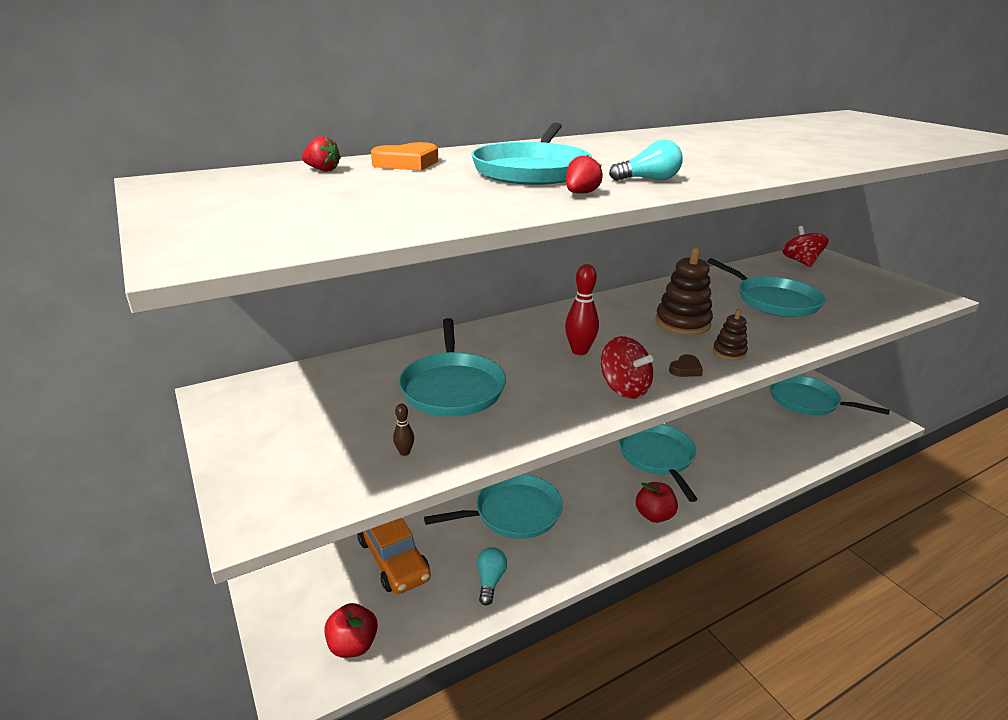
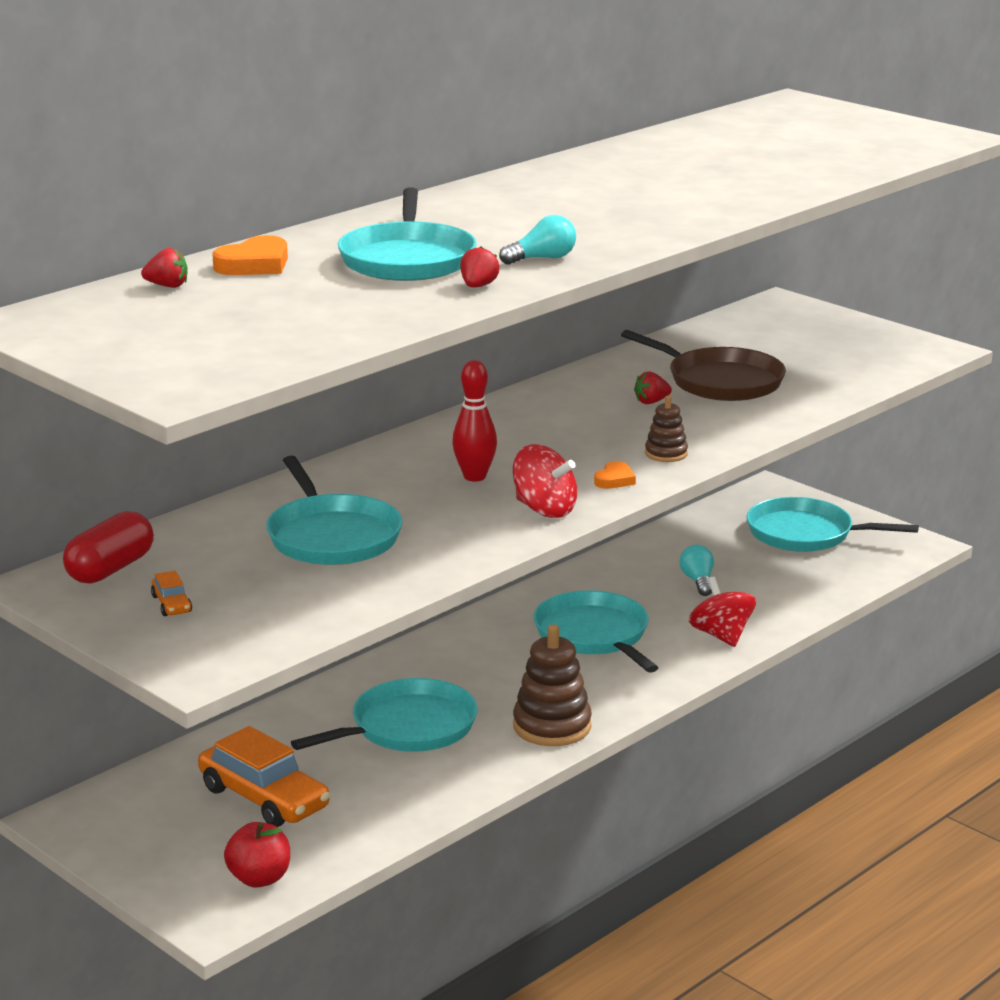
camera: 15 degrees left, 5 degrees down
brown bowling pin [393,404,414,456] -> none
turquoise light bulb [477,547,507,606] -> turquoise light bulb moved to [680,544,714,596]
red apple [636,482,678,523] -> none
brown stacking toy [656,247,713,335] -> brown stacking toy moved to [513,624,592,746]
brown heart [669,354,703,377] -> orange heart [594,461,636,489]
turquoise pan [707,258,825,317] -> brown pan [621,330,786,401]
red spinning top [782,226,829,267] -> red spinning top moved to [689,577,756,647]
none -> red capsule [63,511,154,584]
none -> orange car [151,571,192,616]
none -> red strawberry [634,371,672,404]

